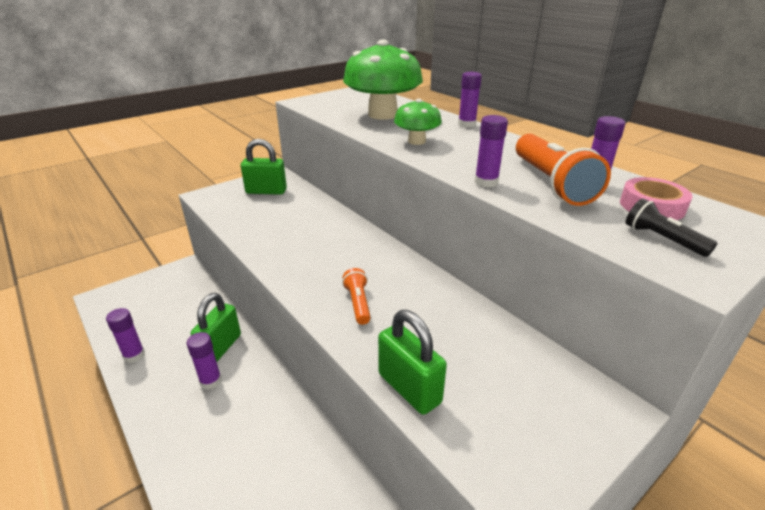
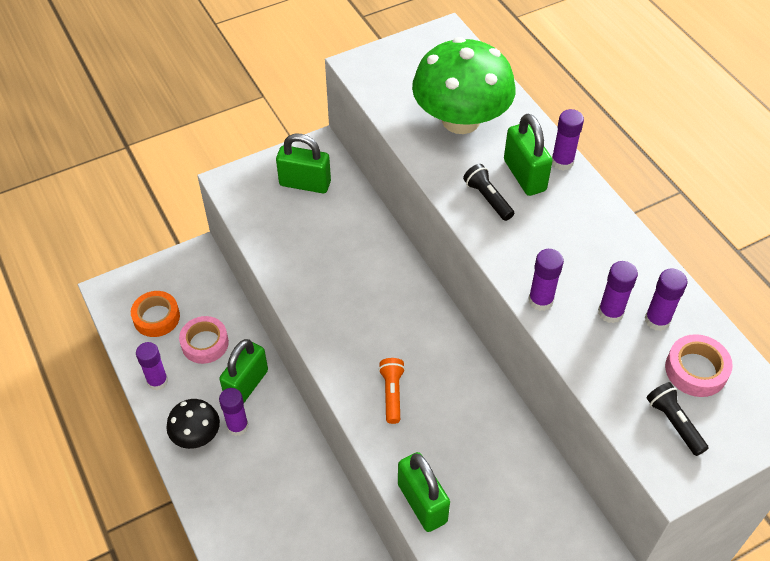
camera: 10 degrees right, 20 degrees up
green mushroom [394,99,442,145] -> black flashlight [463,164,514,221]
orange flashlight [516,134,611,206] -> purple glue stick [598,261,638,323]
none -> orange tape [131,291,180,337]
none -> black mushroom [167,399,220,449]
none -> pink tape [179,316,229,364]
none -> green padlock [504,114,552,196]

